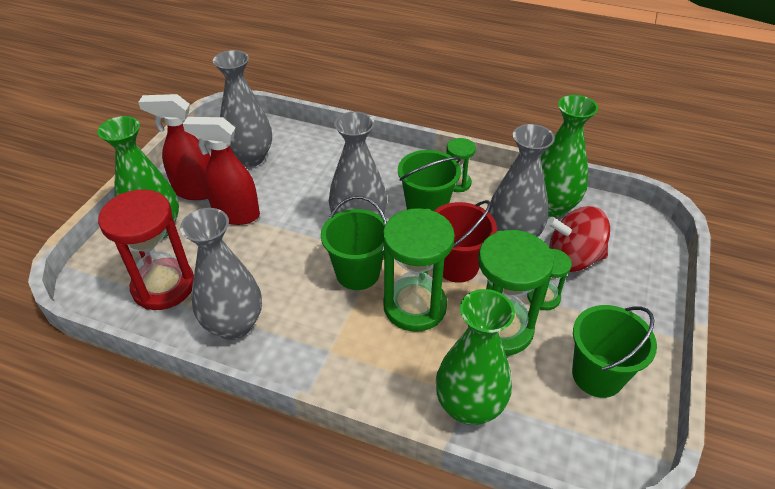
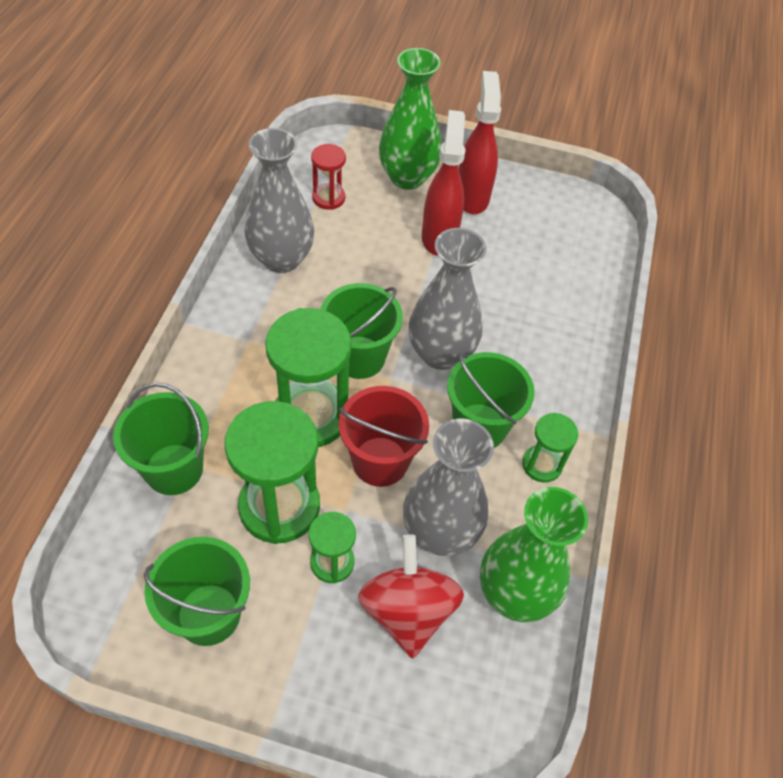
camera: 80 degrees right, 10 degrees up
red hourglass [98,190,194,310] -> red hourglass [311,144,346,210], size x0.53
grey vase [213,50,272,167] -> none
green vase [436,289,515,425] -> green bucket [113,383,209,495]

